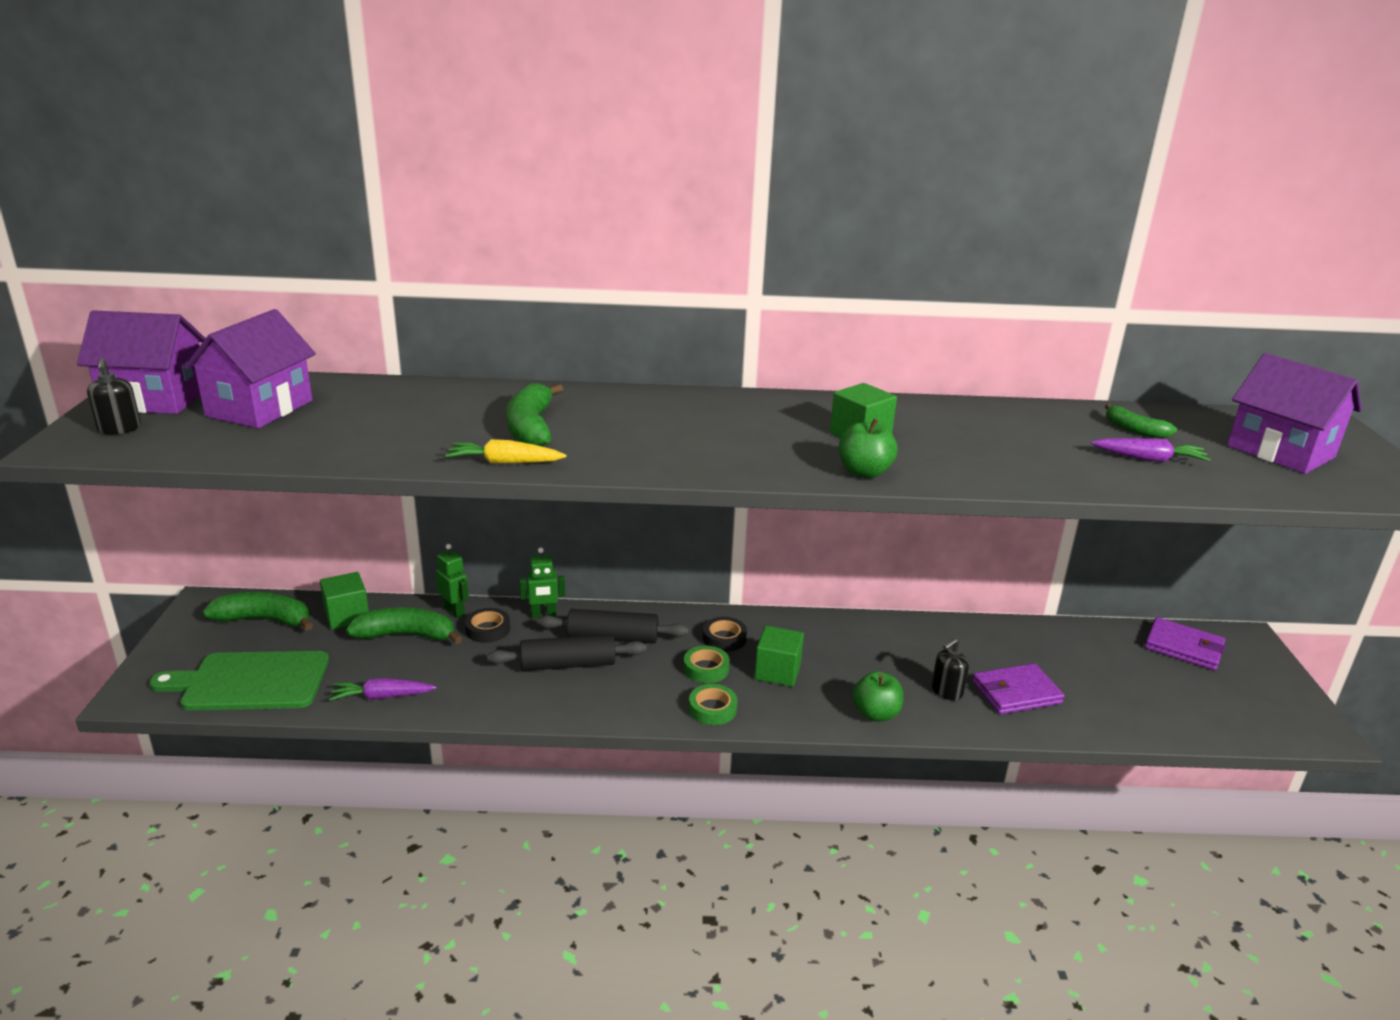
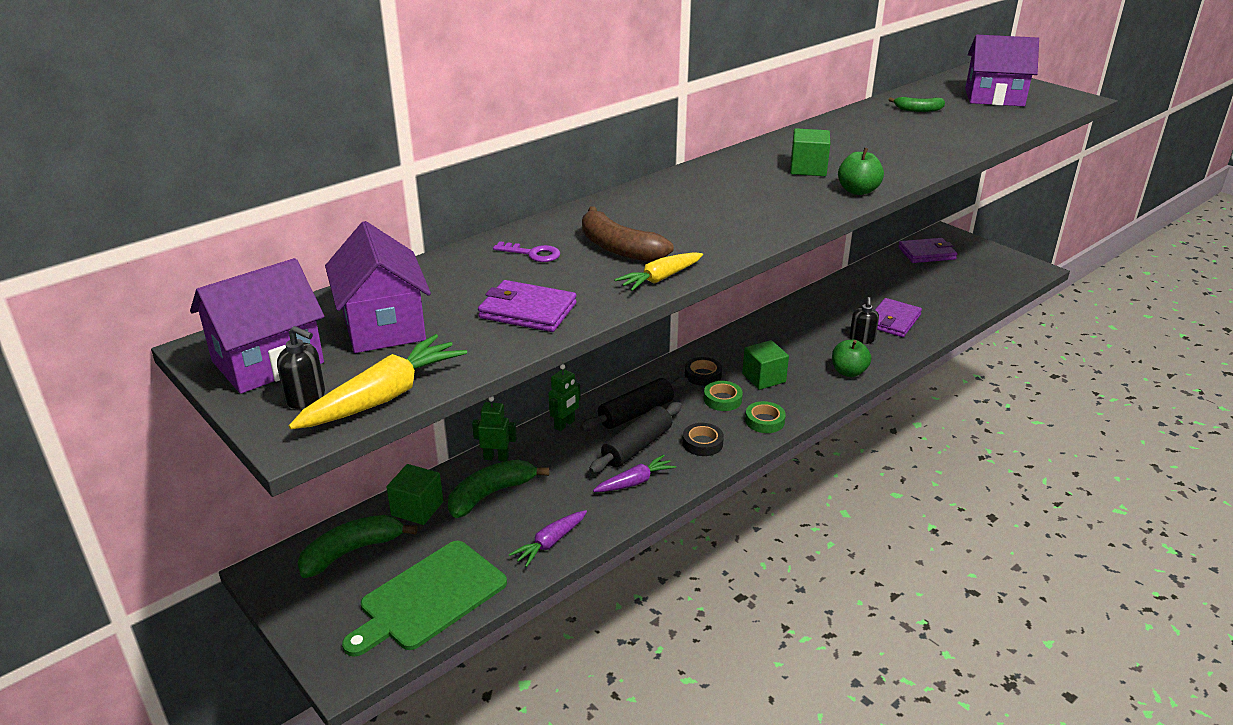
camera: 40 degrees left, 5 degrees up
black tape [465,608,510,643] -> black tape moved to [683,423,724,456]
green banana [506,383,563,446] -> brown banana [582,206,674,262]
purple carrot [1091,438,1211,462] -> purple carrot moved to [593,455,676,492]
none -> yellow carrot [289,334,467,429]
none -> purple wallet [478,280,577,332]
none -> purple key [493,241,560,262]

